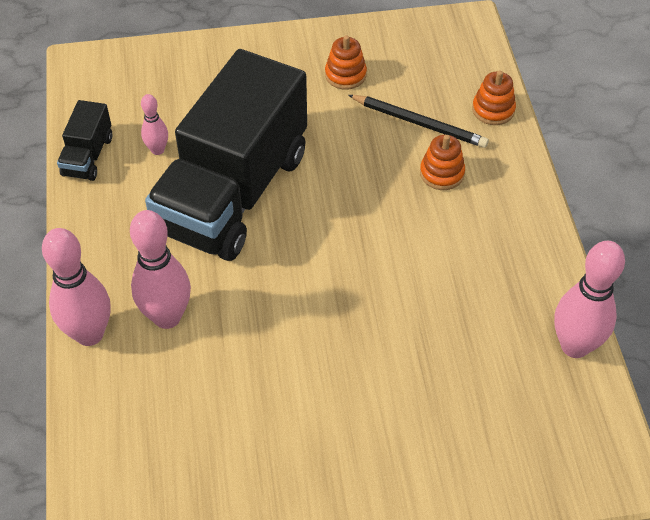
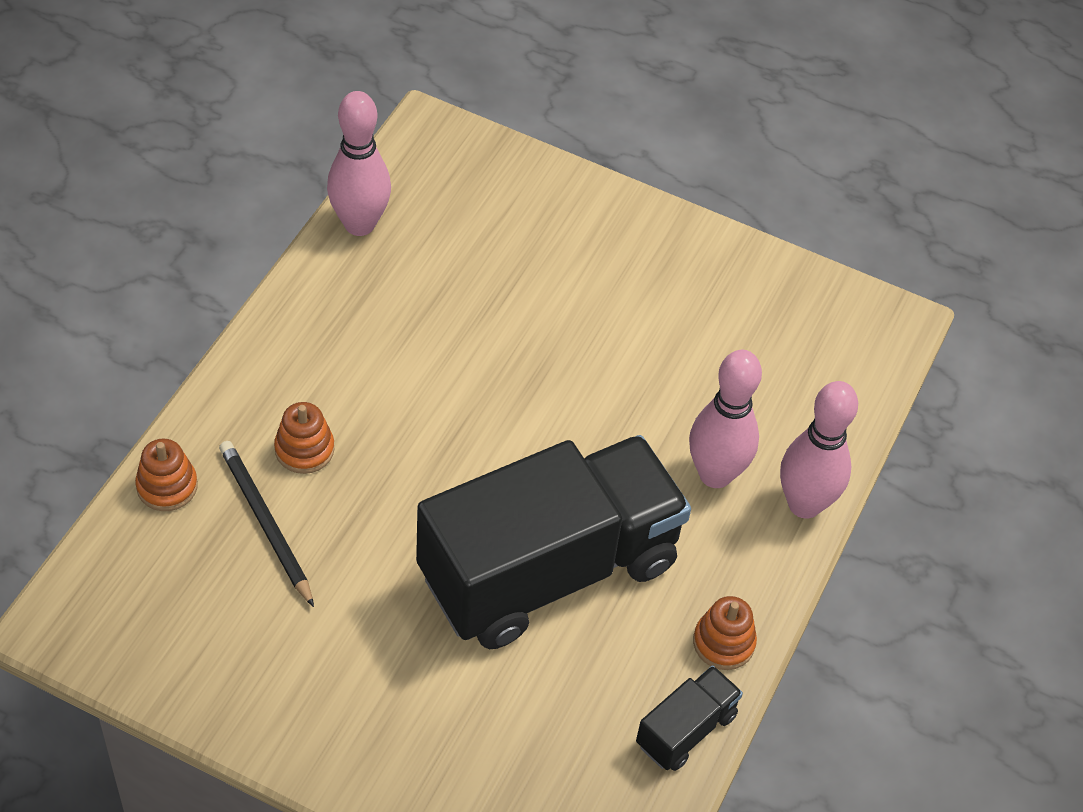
camera: 150 degrees left, 0 degrees up
pink bowling pin [141,94,168,155] -> none
orange stacking toy [325,35,367,90] -> orange stacking toy moved to [693,596,757,670]

